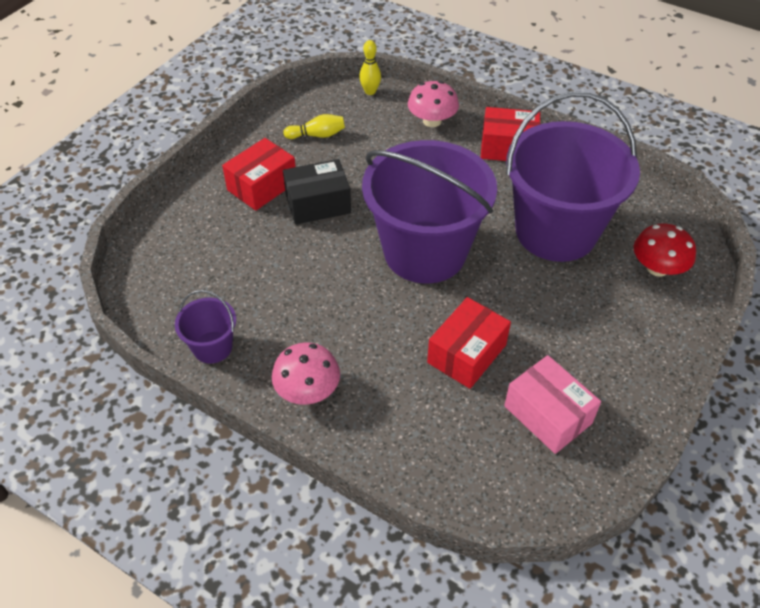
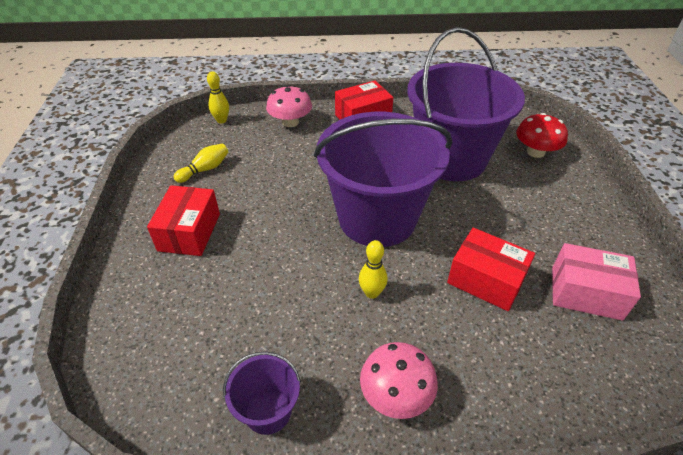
camera: 35 degrees left, 5 degrees down
black box [283,159,351,225] -> none
red box [427,297,511,389] -> red box turned 60 degrees counterclockwise [447,228,535,311]
none -> yellow bowling pin [359,240,387,299]

